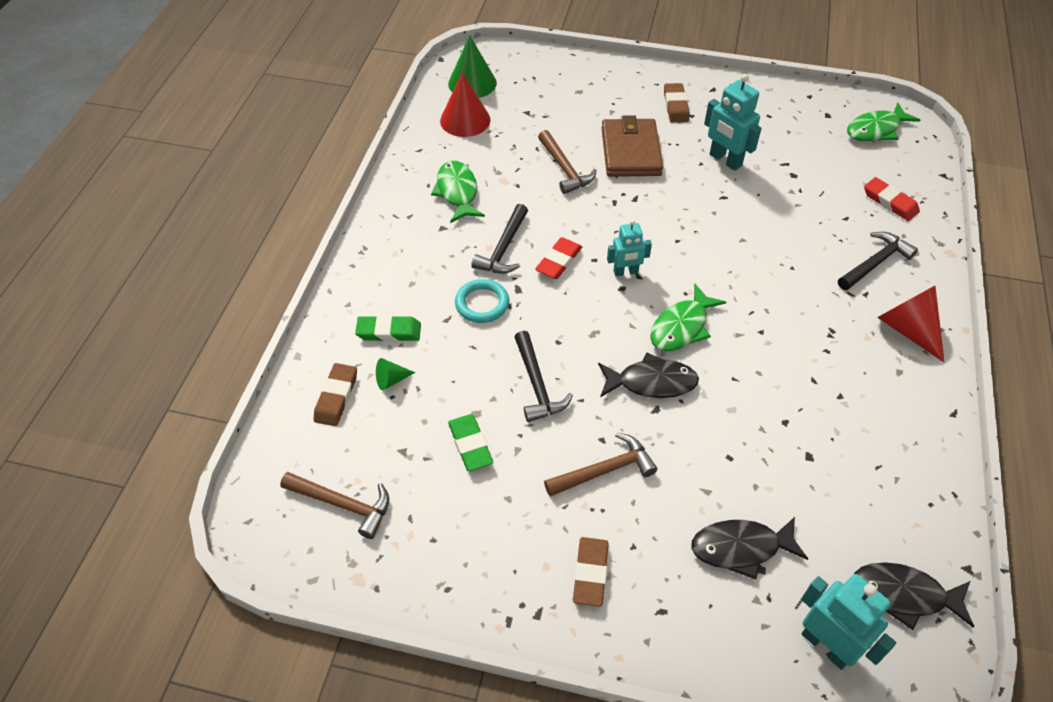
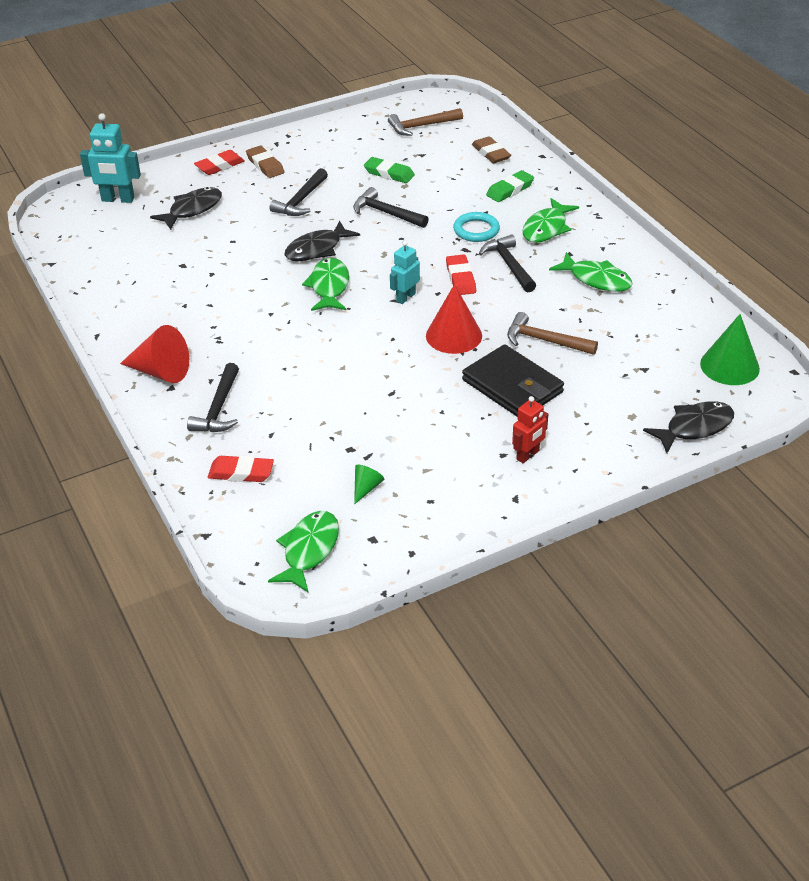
camera: 140 degrees right, 10 degrees down
green cone [376,358,416,390] -> green cone moved to [354,465,384,504]
red cone [440,72,490,137] -> red cone moved to [426,284,482,354]
brown hammer [544,433,657,497] -> black hammer [269,168,328,216]
brown wallet [602,115,663,177] -> black wallet [462,344,564,417]
brown eraser [664,83,689,123] -> red robot [512,396,548,463]
turquoise robot [704,74,762,171] -> none
black fish [854,563,974,630] -> black fish moved to [643,401,734,453]
none -> red eraser [194,150,245,175]
none -> green fish [522,198,579,243]

